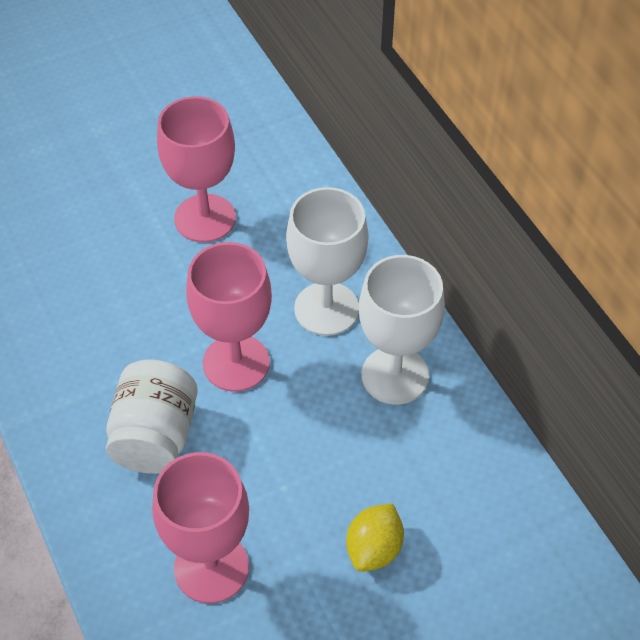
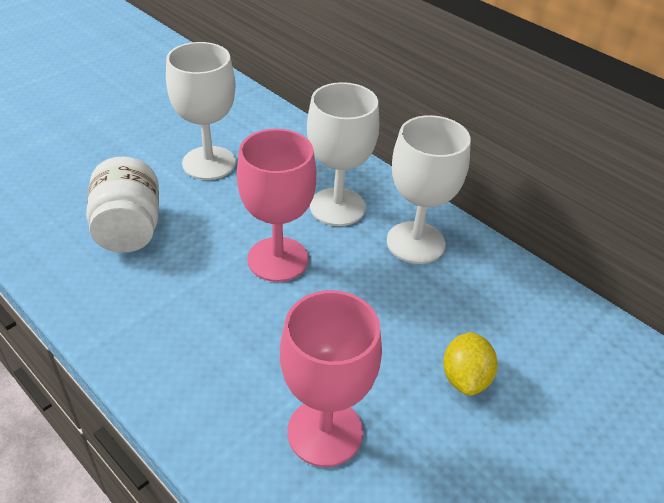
camera: 20 degrees left, 10 degrees down
white jar [106,359,198,474] -> white jar moved to [86,157,159,253]
pink goblet [157,96,236,242] -> white goblet [166,42,236,180]

